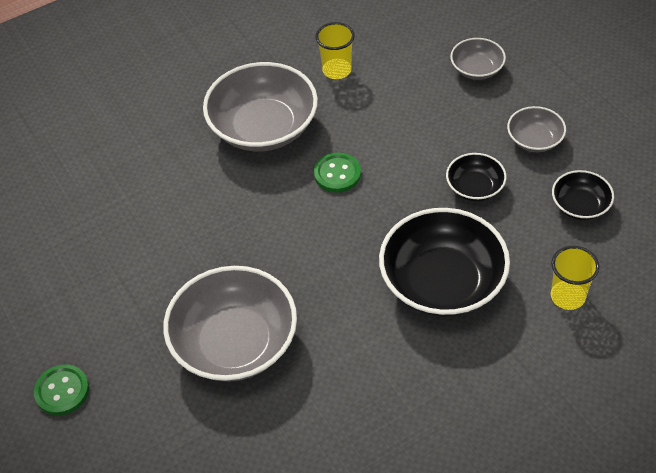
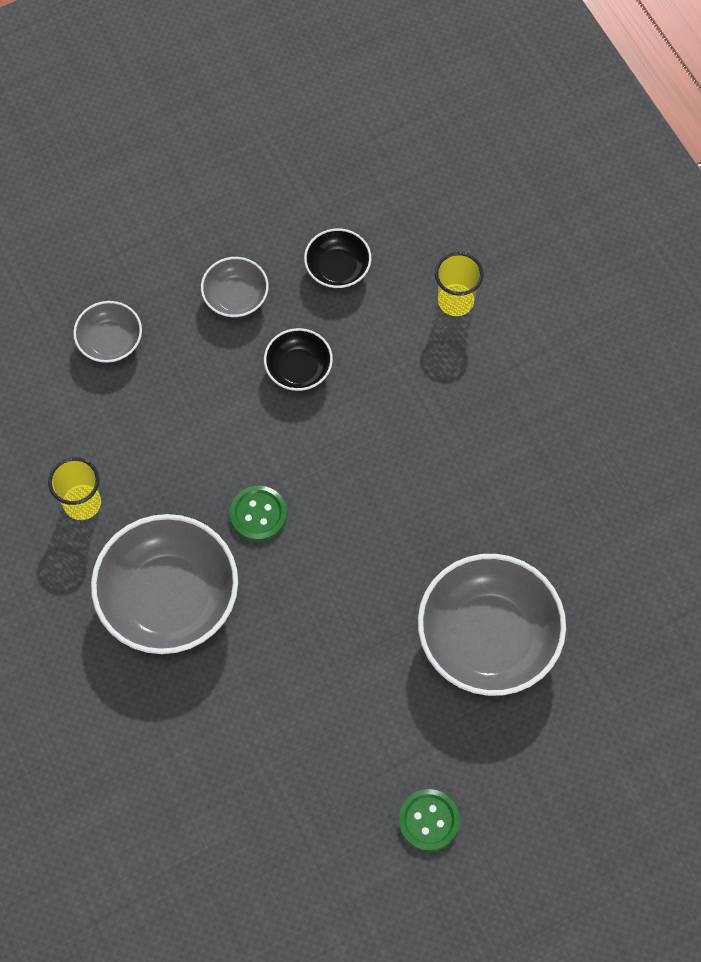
camera: 90 degrees left, 15 degrees up
green button [34,365,89,415] -> green button moved to [398,789,460,852]
black bowl [379,208,510,317] -> none

